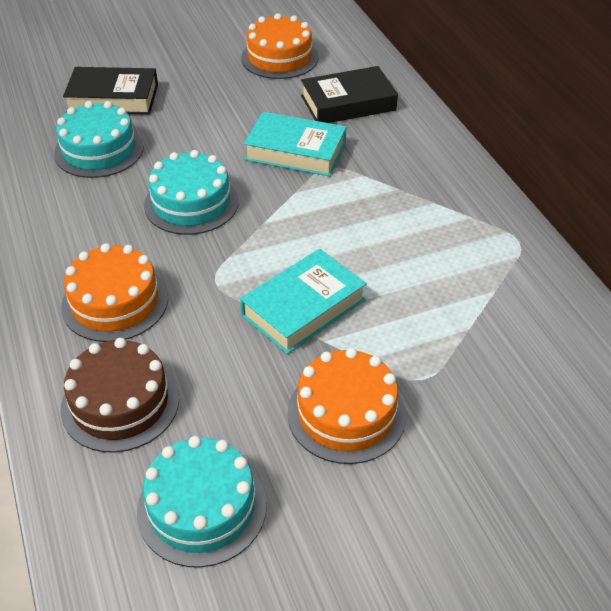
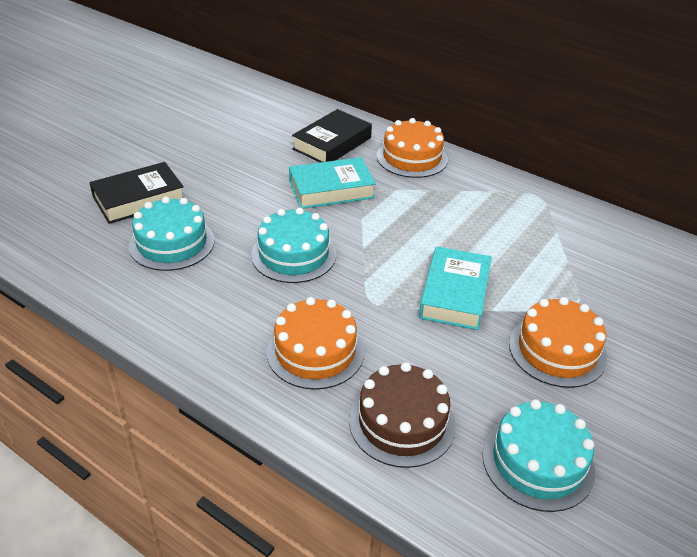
camera: 35 degrees left, 5 degrees down
orange cake [241,13,319,79] -> orange cake moved to [377,118,448,178]

